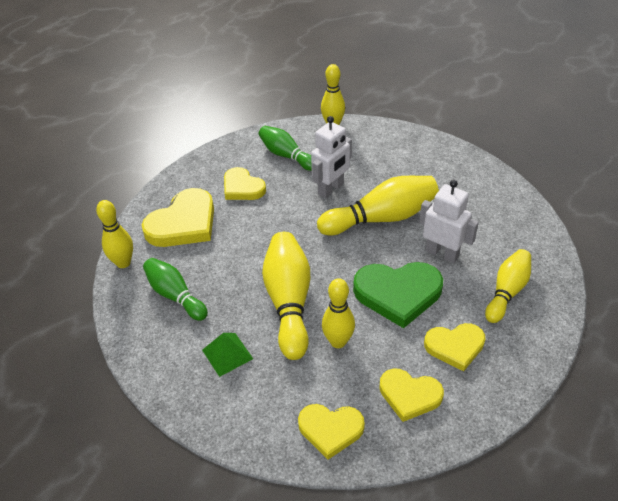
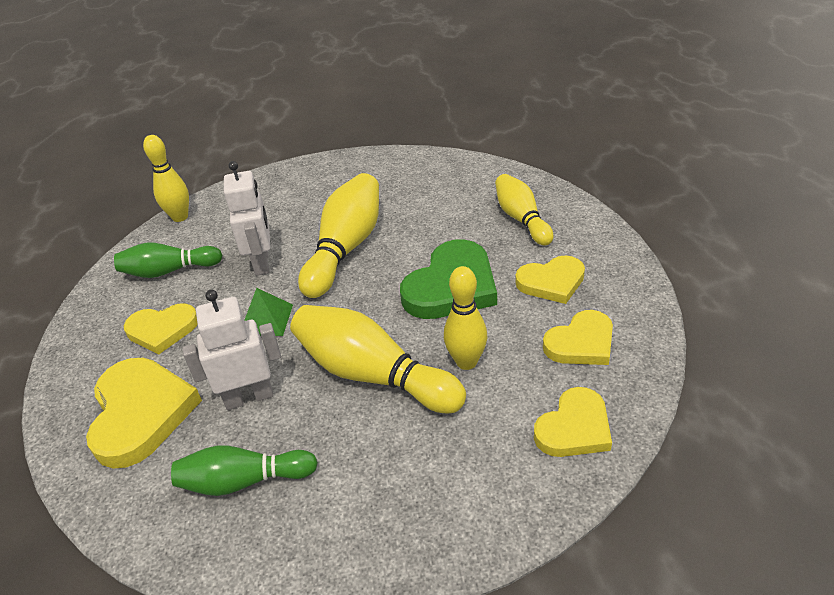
camera: 50 degrees left, 5 degrees down
yellow bowling pin [96,200,133,268] -> none
green pyramid [202,333,253,377] -> green pyramid moved to [244,288,293,336]
white robot [419,180,479,263] -> white robot moved to [183,290,281,410]
yellow heart [424,323,486,371] -> yellow heart turned 45 degrees clockwise [515,256,585,304]

